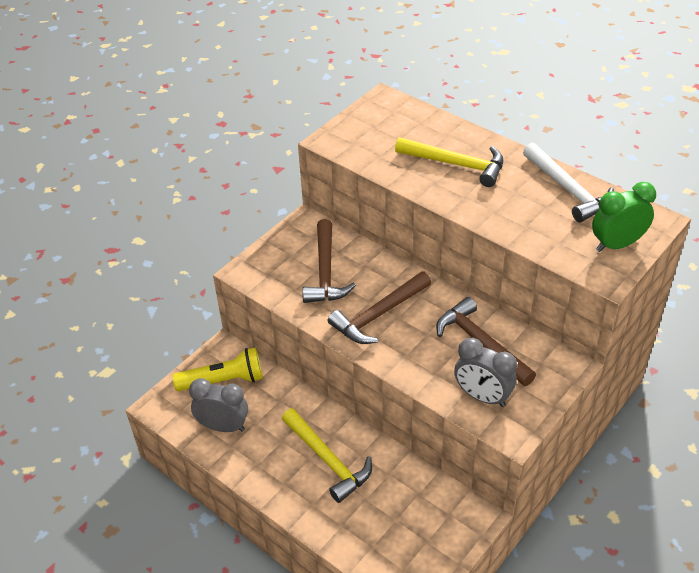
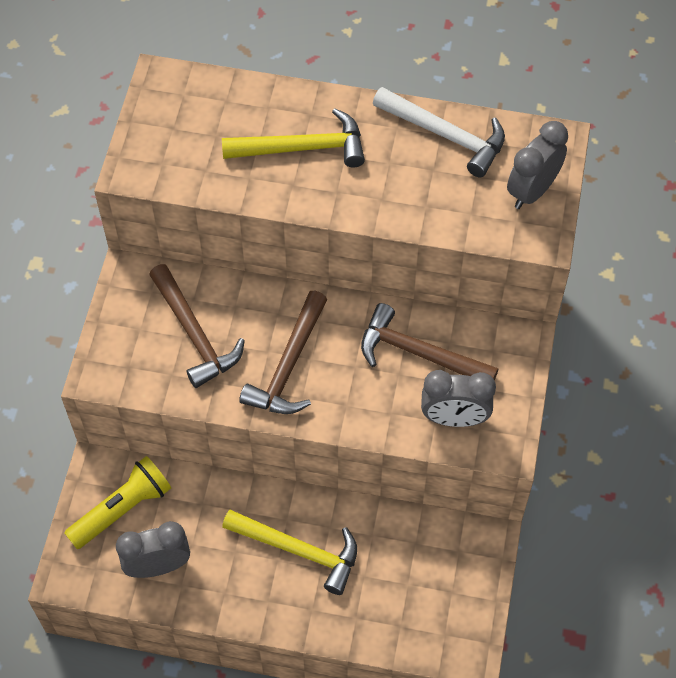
camera: 30 degrees left, 15 degrees up
green clock [592,182,656,252] -> grey clock [507,121,568,209]

